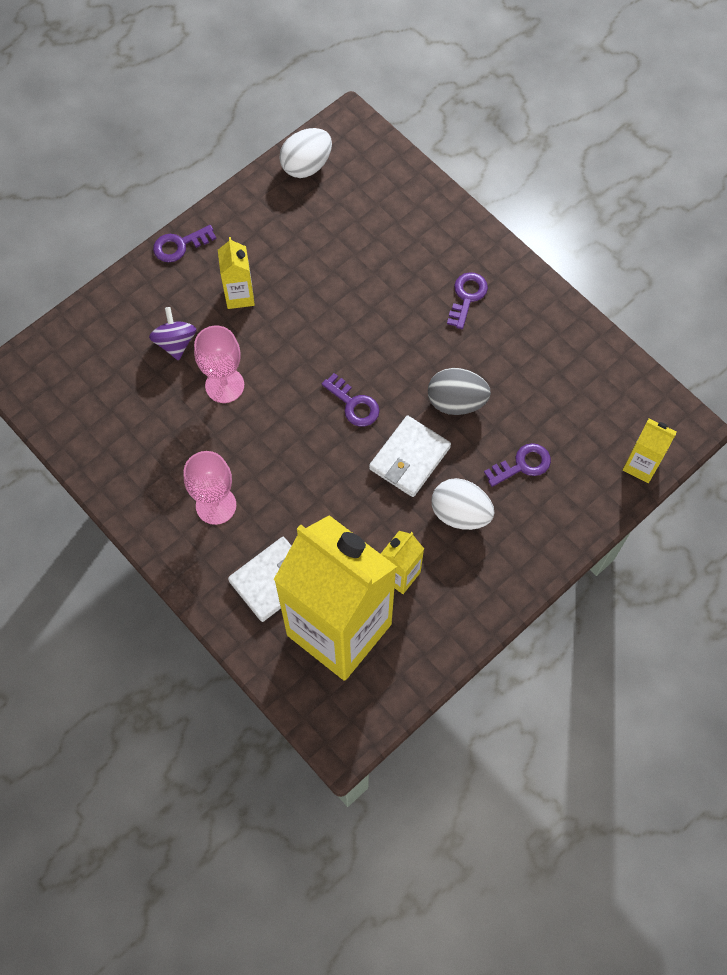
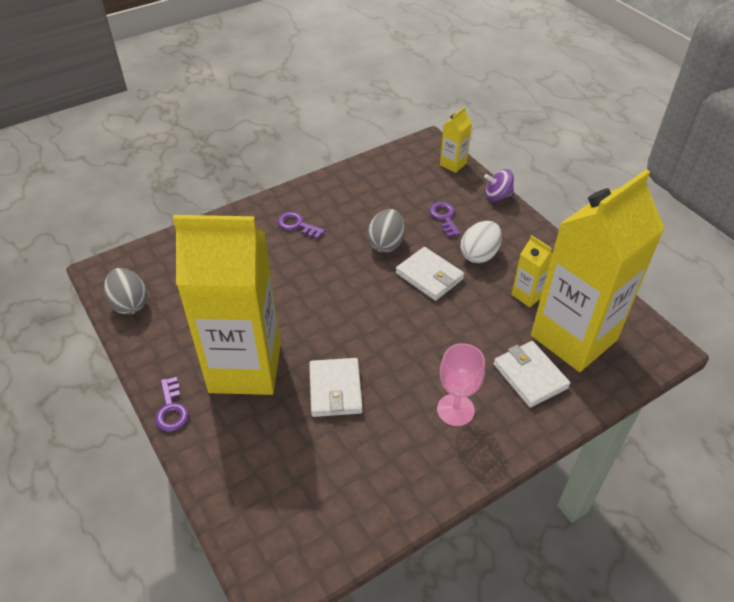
camera: 80 degrees left, 20 degrees down
purple spinning top [149,307,196,361] -> purple spinning top moved to [484,169,514,201]
pink goblet [194,326,244,403] -> white wallet [309,358,363,417]
yellow carton [218,237,255,309] -> yellow carton [173,215,281,395], size x2.50
white egg [279,128,332,178] -> grey egg [104,268,147,315]
purple key [322,373,380,426] -> none

